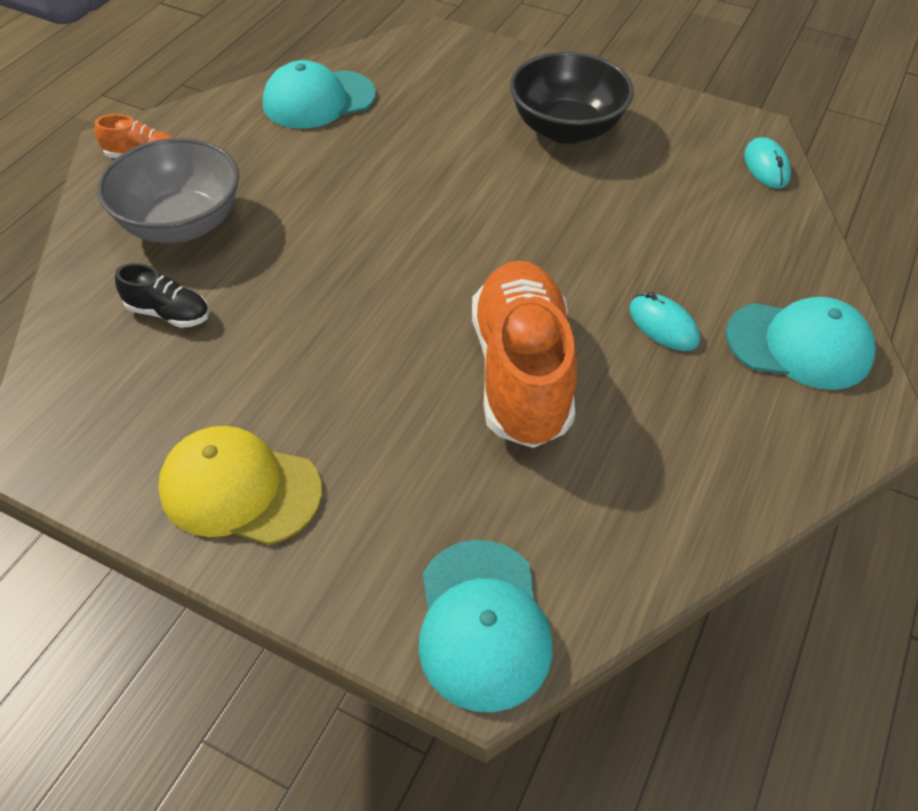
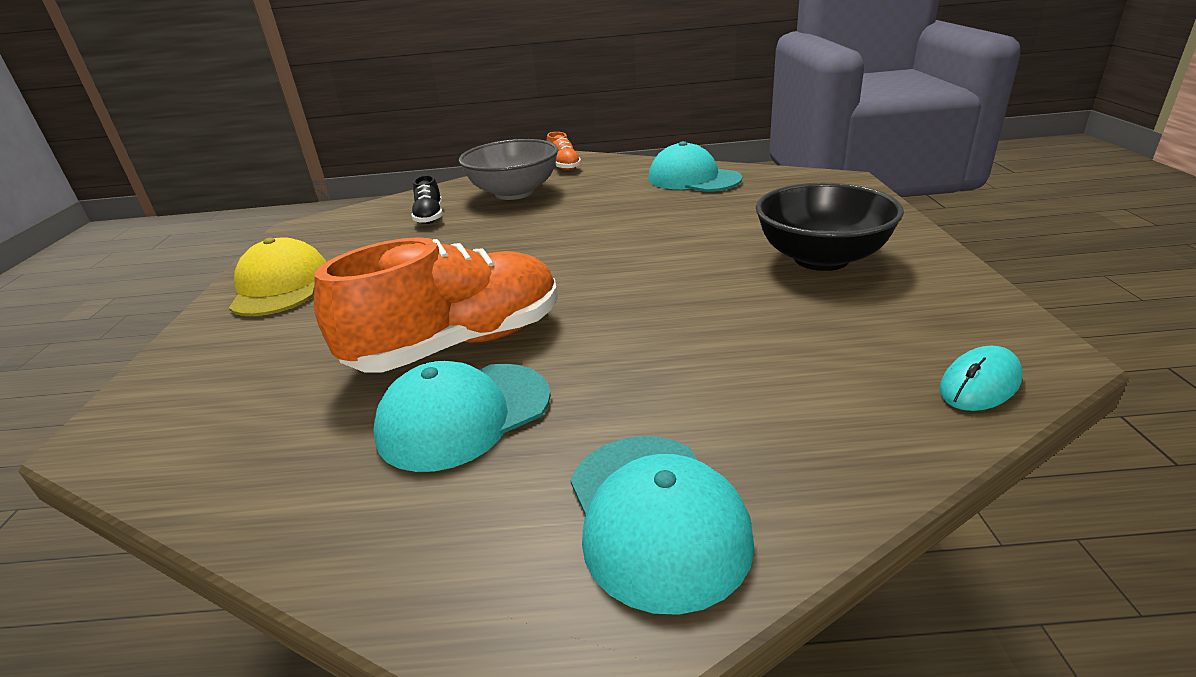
camera: 65 degrees right, 20 degrees down
turquoise cap [418,540,553,712] -> turquoise cap moved to [373,361,551,472]
turquoise mouse [629,292,700,351] -> none

